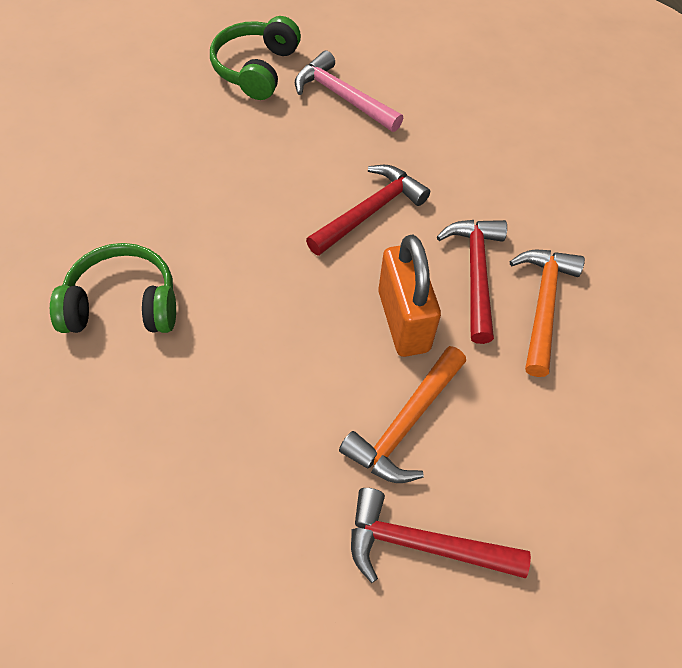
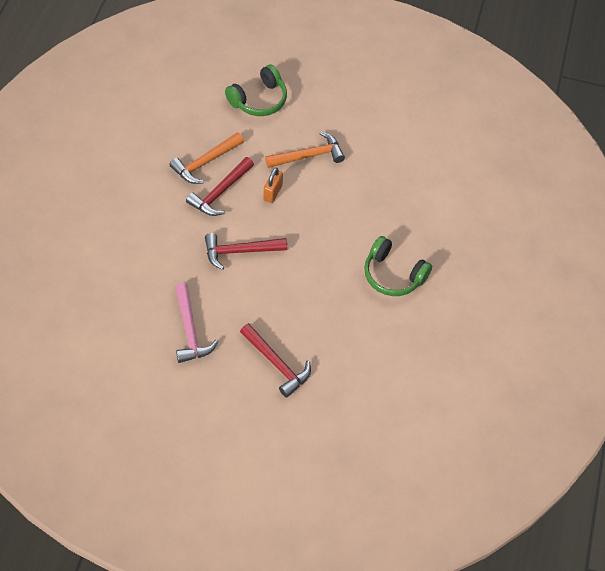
camera: 145 degrees left, 0 degrees up
green headphones [210,16,301,100] -> green headphones moved to [225,64,287,116]
red hammer [351,488,531,583] -> red hammer moved to [240,323,311,398]
orange padlock [378,235,441,357] -> orange padlock [264,168,283,203], size x0.58

